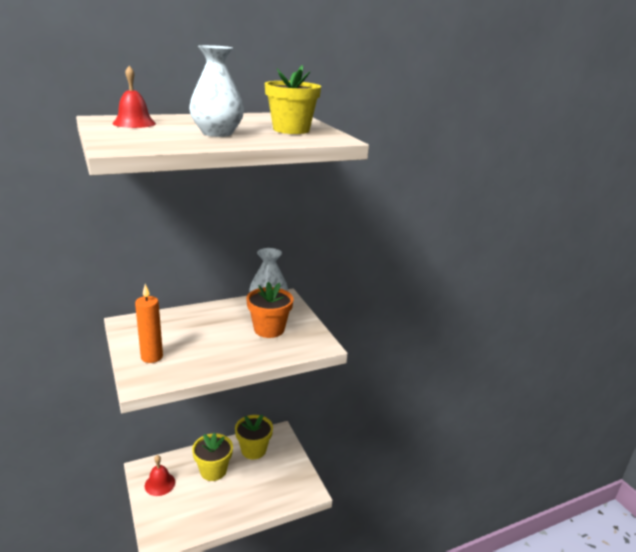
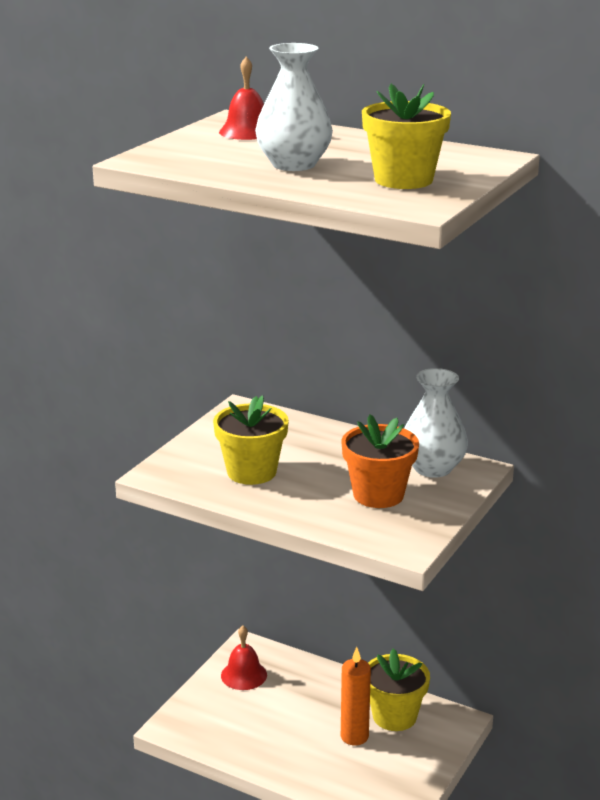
camera: 55 degrees right, 0 degrees up
orange candle [135,284,163,363] -> orange candle moved to [341,647,371,746]
yellow flower pot [192,433,233,481] -> yellow flower pot moved to [213,395,289,485]

